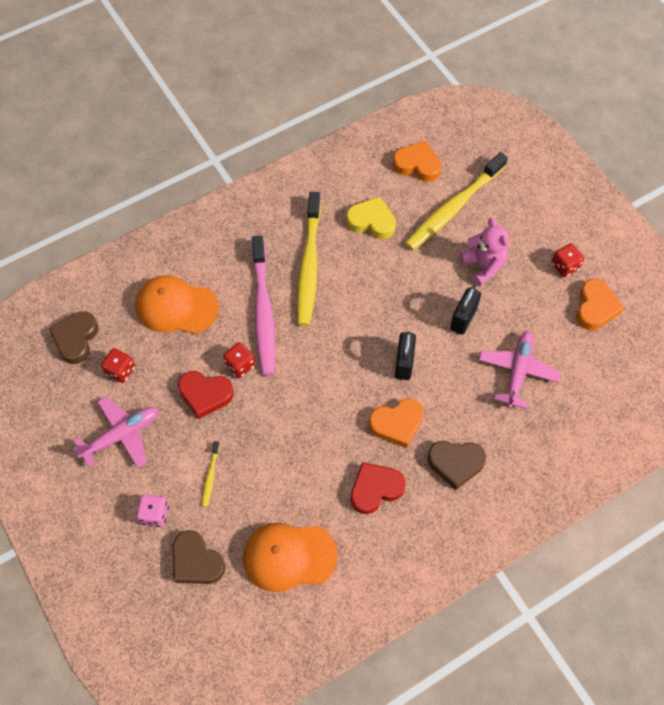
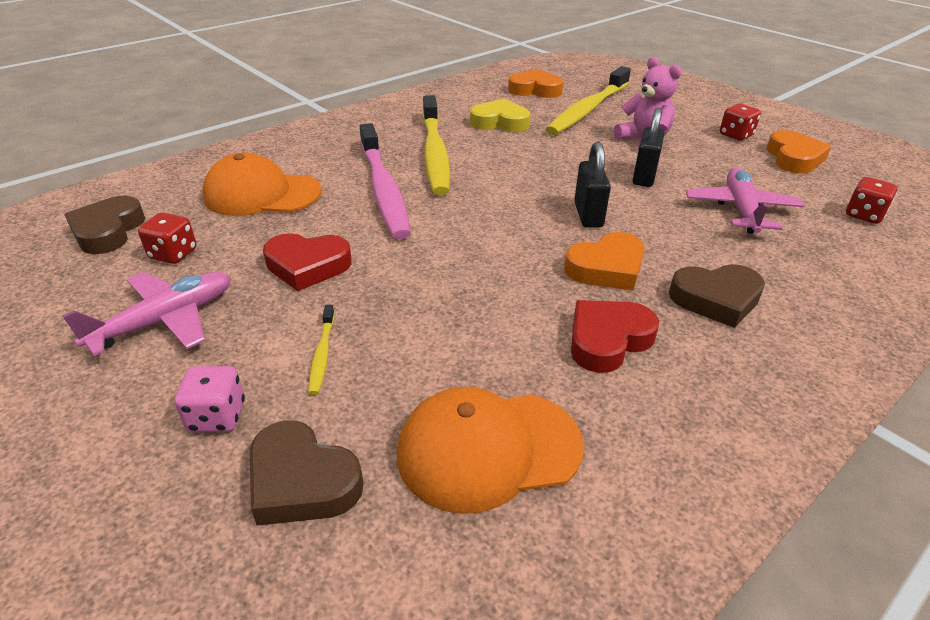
camera: 10 degrees left, 25 degrees down
red dice [223,342,255,378] -> red dice moved to [846,177,898,224]

